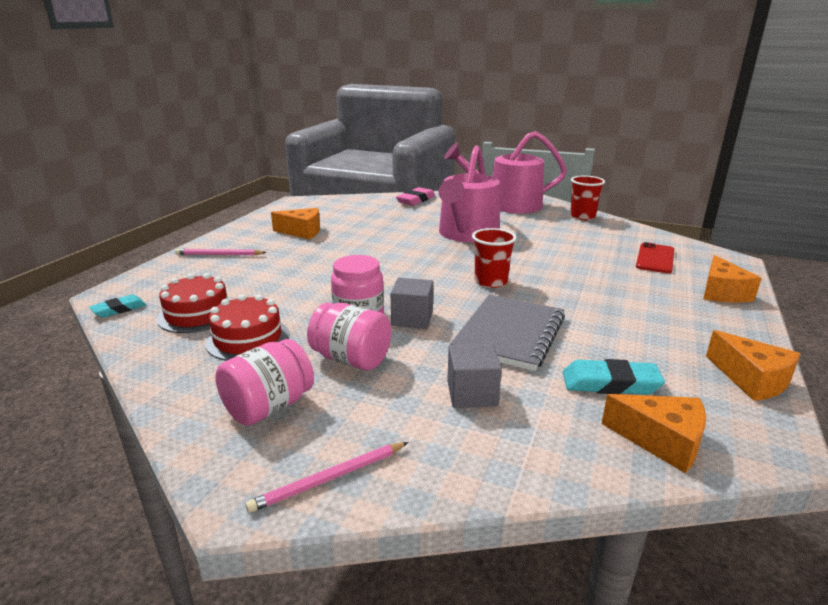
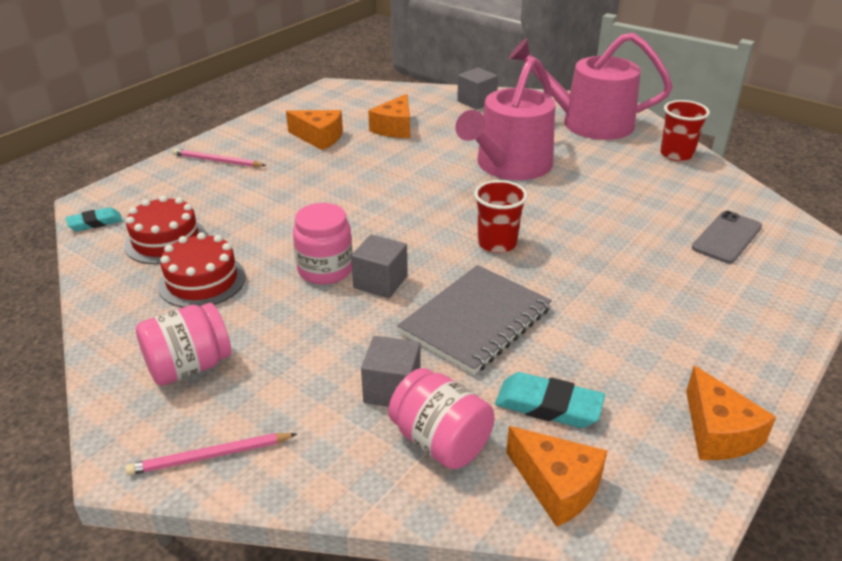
camera: 15 degrees right, 10 degrees up
pink jar [307,302,391,370] -> pink jar moved to [388,368,494,469]
pink eraser [396,187,435,206] -> grey cube [457,68,498,110]
red phone [636,242,674,273] -> grey phone [692,211,762,263]
orange cheese [703,255,762,303] -> orange cheese moved to [368,94,410,138]

